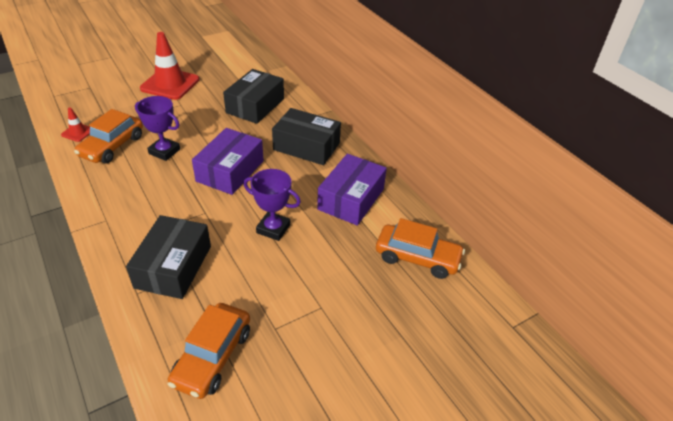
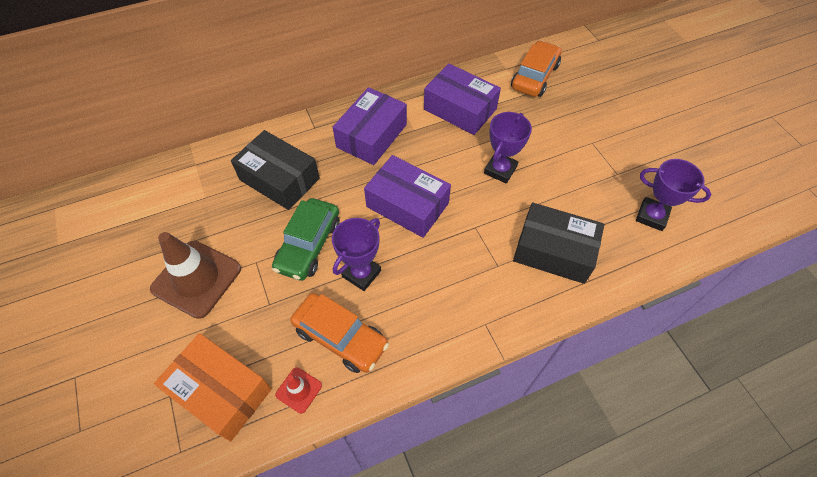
camera: 80 degrees left, 15 degrees up
red traffic cone [140,32,199,100] -> brown traffic cone [150,232,241,319]
orange car [167,303,250,399] -> purple trophy [636,159,711,231]
black box [272,108,341,165] -> purple box [333,87,407,165]
none -> orange box [154,333,272,442]
none -> green car [272,198,340,281]

